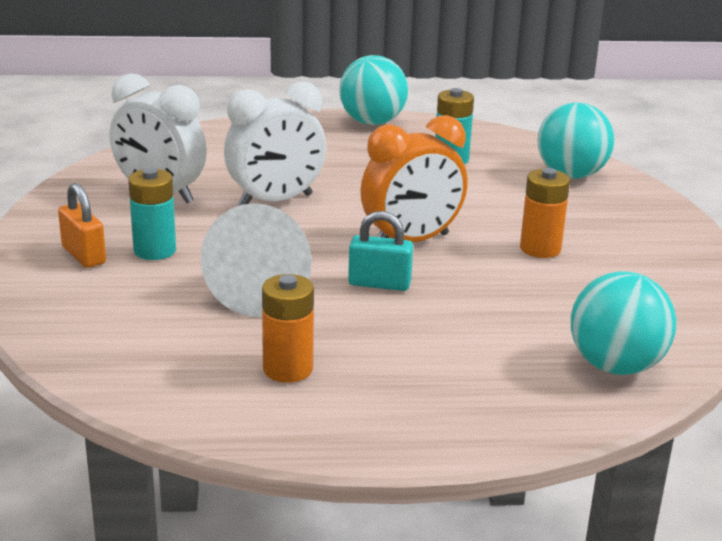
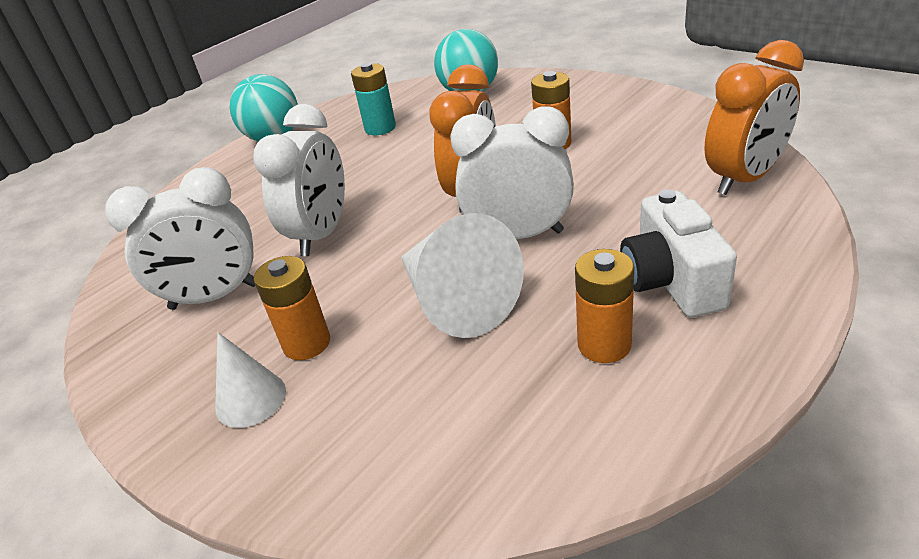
camera: 40 degrees left, 10 degrees up
orange padlock [58,183,106,268] -> white cone [215,332,286,428]
turquoise battery [128,168,176,260] -> orange battery [254,256,330,360]
turquoise padlock [348,211,413,291] -> white clock [450,106,574,239]
turquoise ball [571,271,676,375] -> orange clock [704,40,804,195]
none -> white camera [620,190,737,317]

